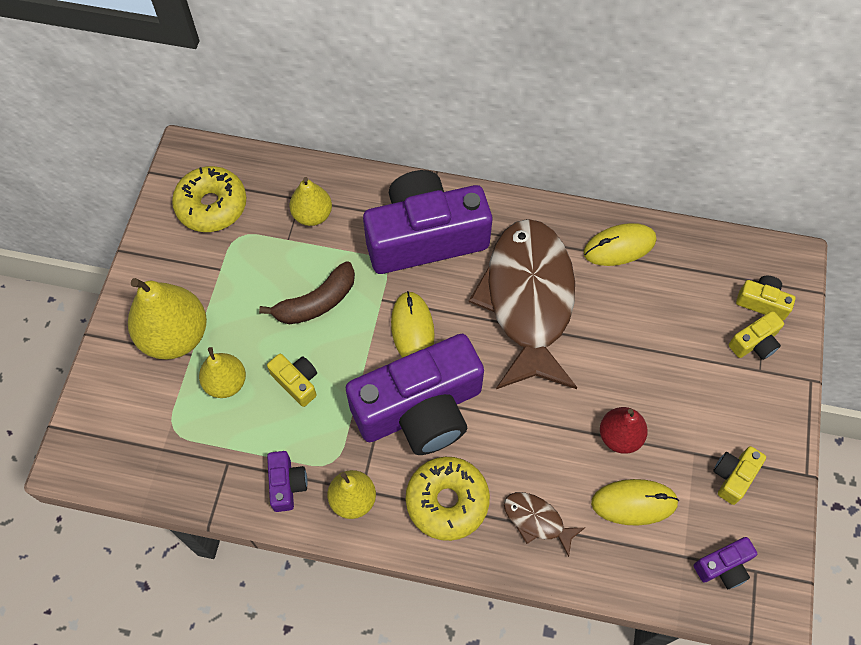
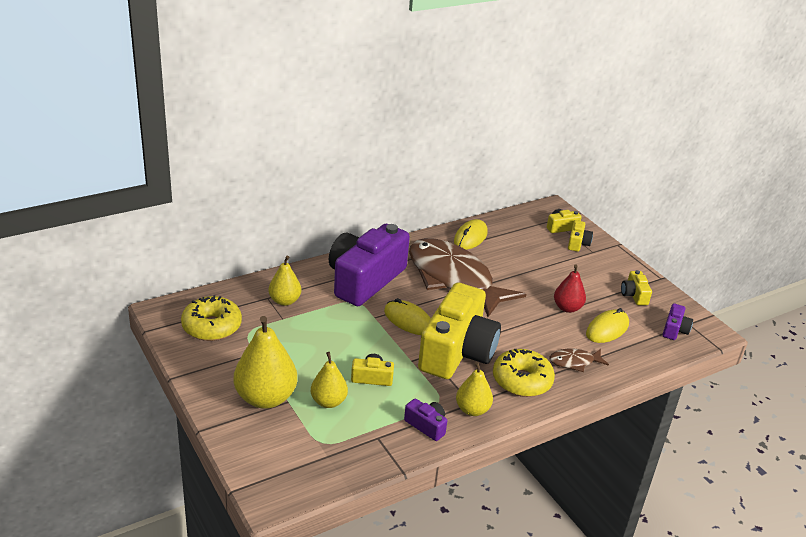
camera: 45 degrees left, 30 degrees down
brown banana [259,261,355,324] -> none
purple camera [346,334,484,455] -> yellow camera [418,283,501,379]

